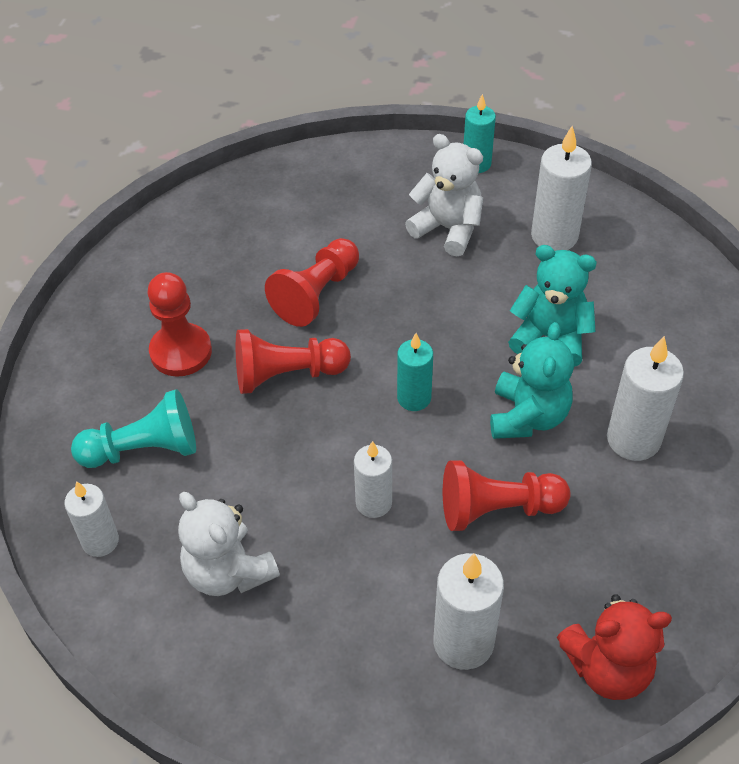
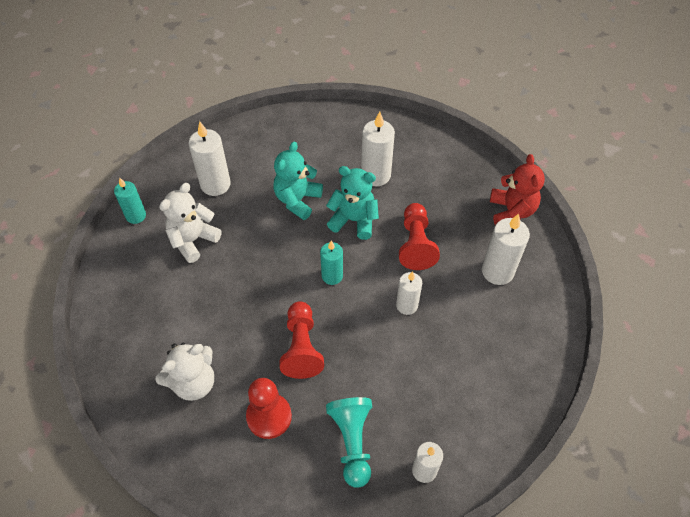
camera: 85 degrees left, 5 degrees up
white teddy bear [178,492,280,596] -> white teddy bear moved to [155,343,214,401]
red pawn [265,238,359,327] -> none

